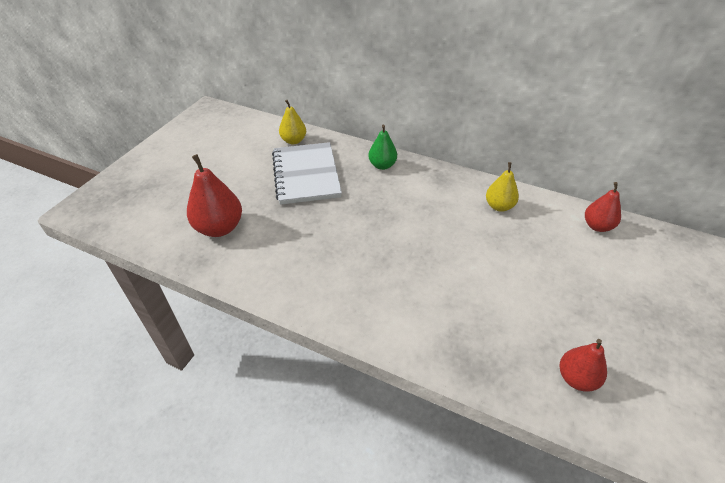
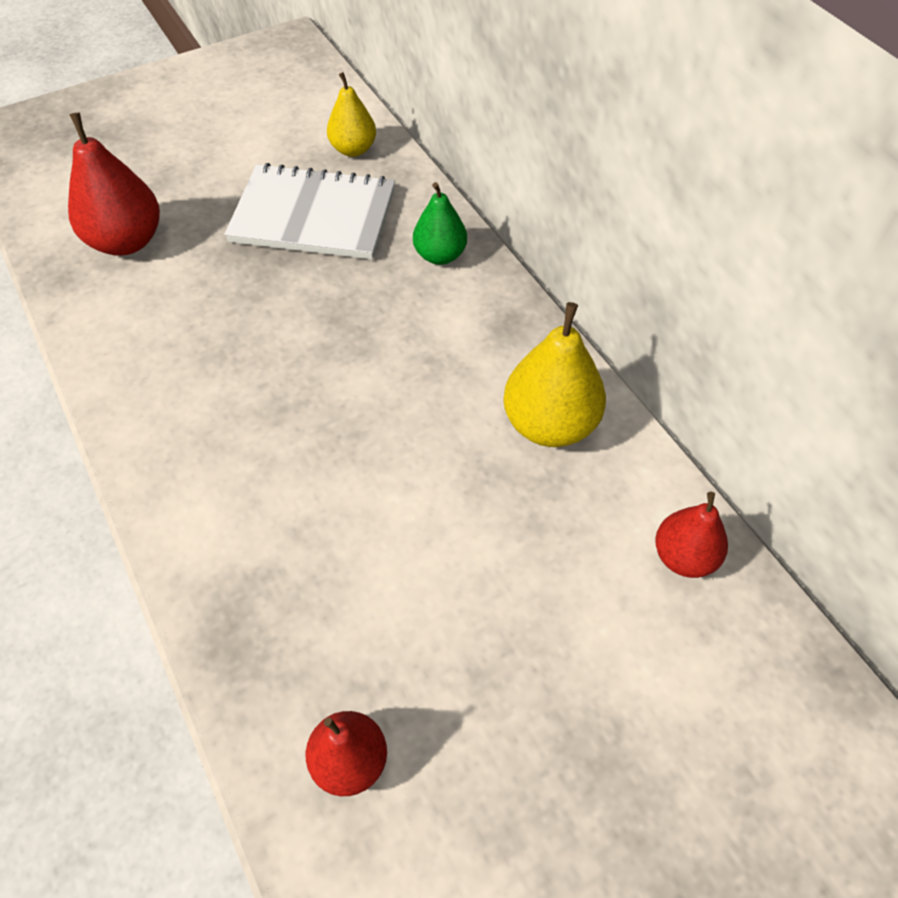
camera: 35 degrees right, 10 degrees up
white notebook [272,142,342,205] -> white notebook turned 75 degrees clockwise [224,163,395,259]
yellow pear [486,162,519,212] -> yellow pear [503,302,606,447], size x1.58

